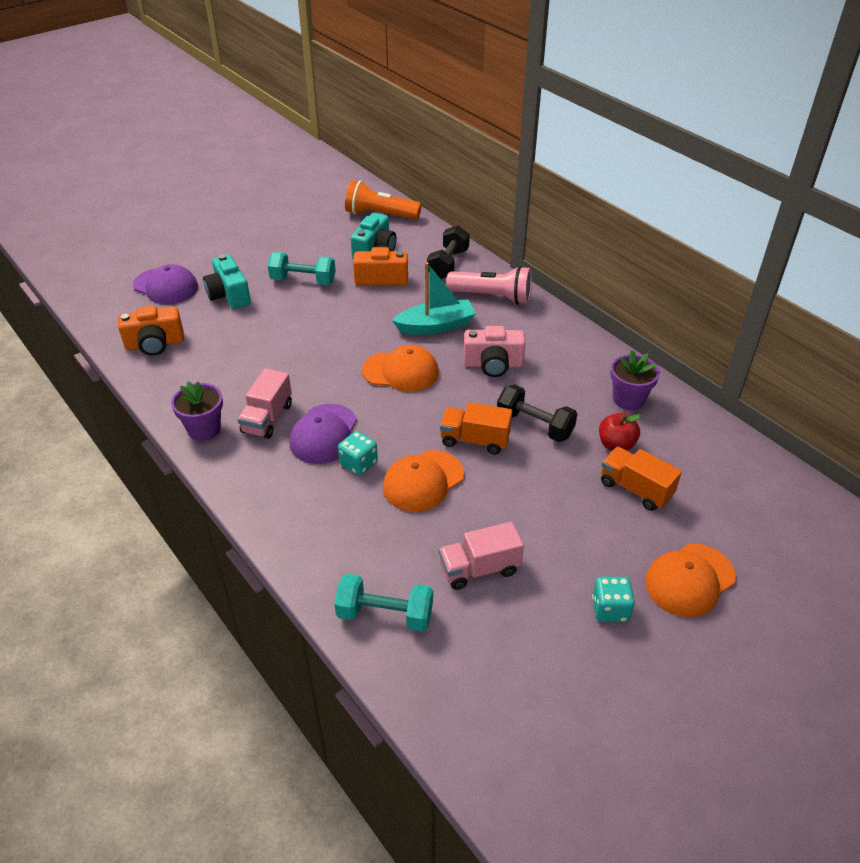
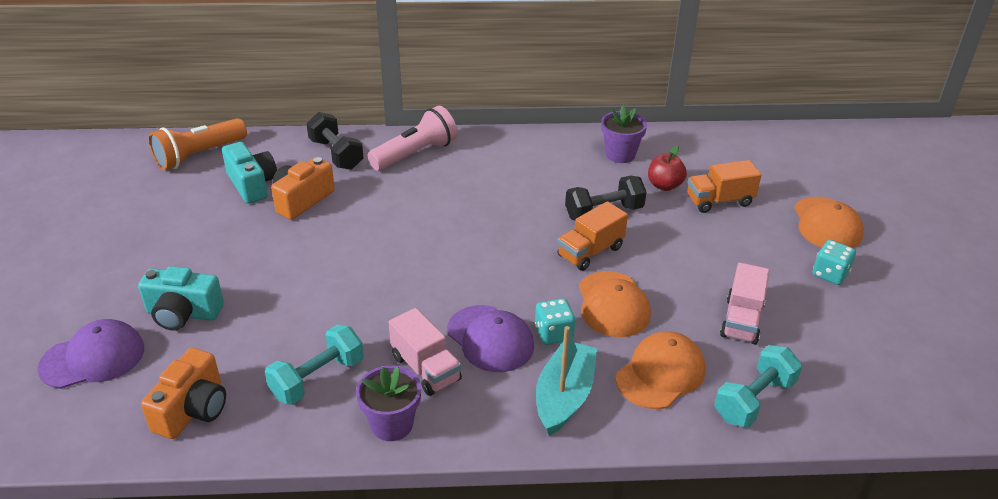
camera: 55 degrees left, 5 degrees down
turquoise dumbbell [268,252,336,285] -> turquoise dumbbell moved to [265,325,364,405]
orange cap [362,345,439,392] -> orange cap moved to [616,331,706,409]
turquoise boat [392,262,476,335] -> turquoise boat moved to [536,326,597,436]
pink camera [464,326,526,377] -> none

